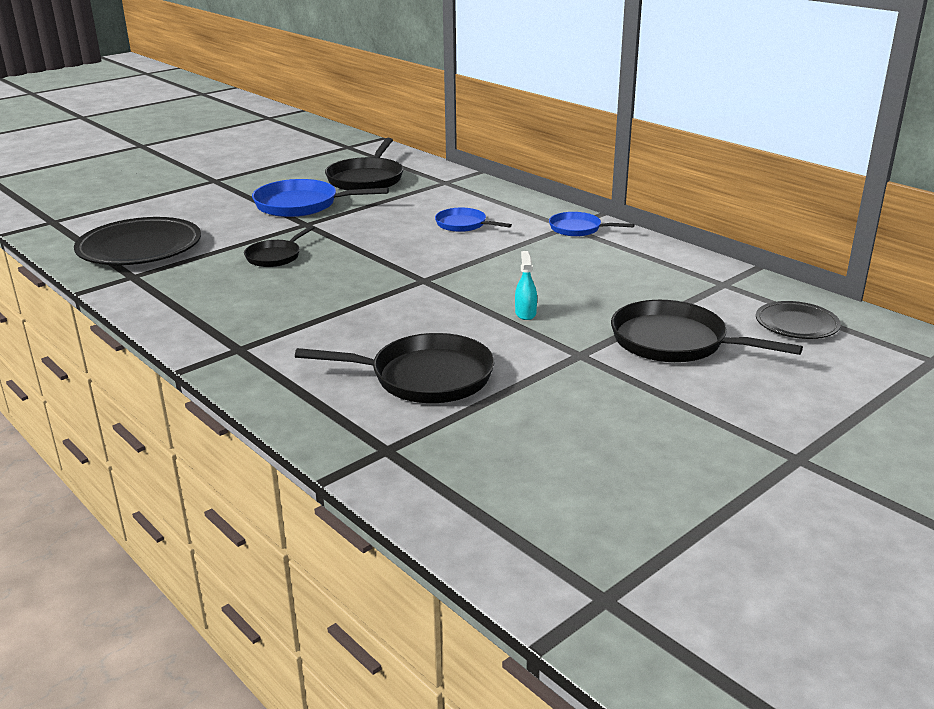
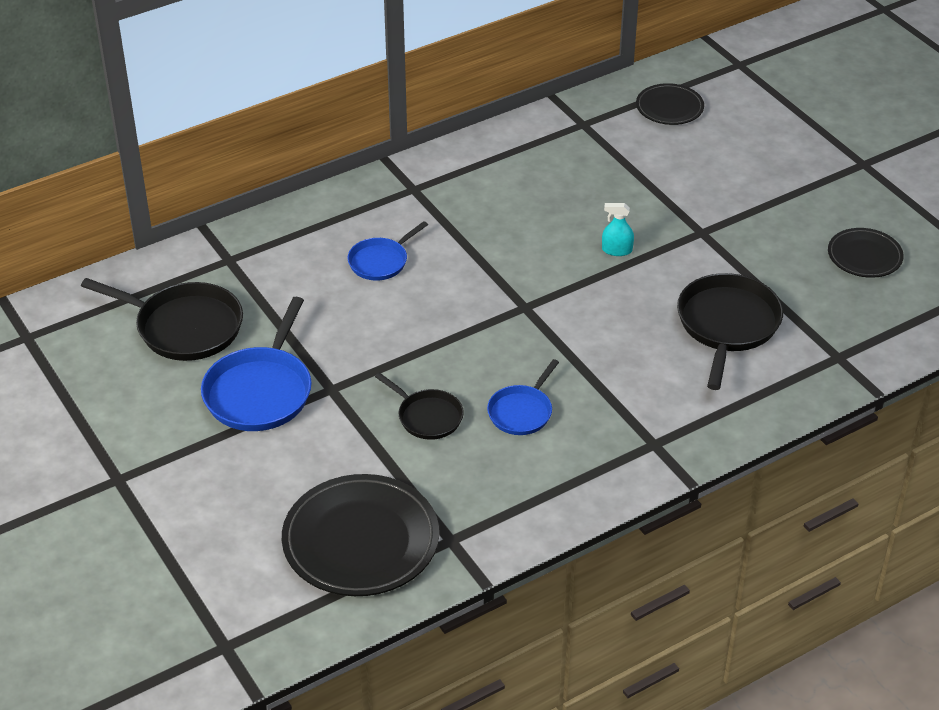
camera: 80 degrees left, 15 degrees up
blue pan [549,212,635,237] -> blue pan moved to [487,359,559,435]
black pan [611,300,803,362] -> none
none -> black plate [828,228,904,278]

